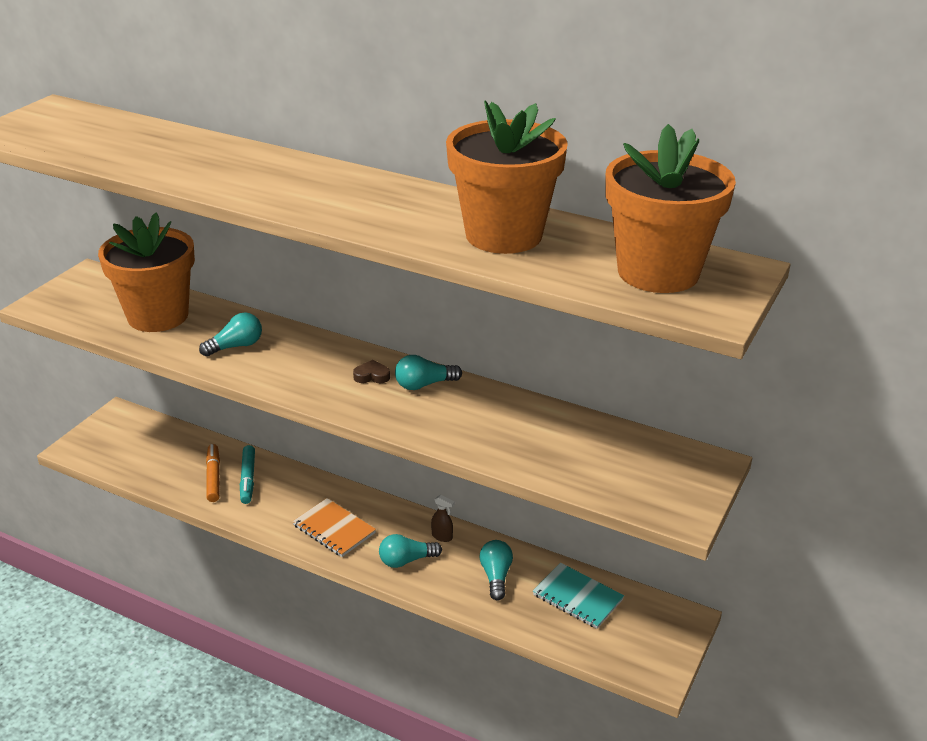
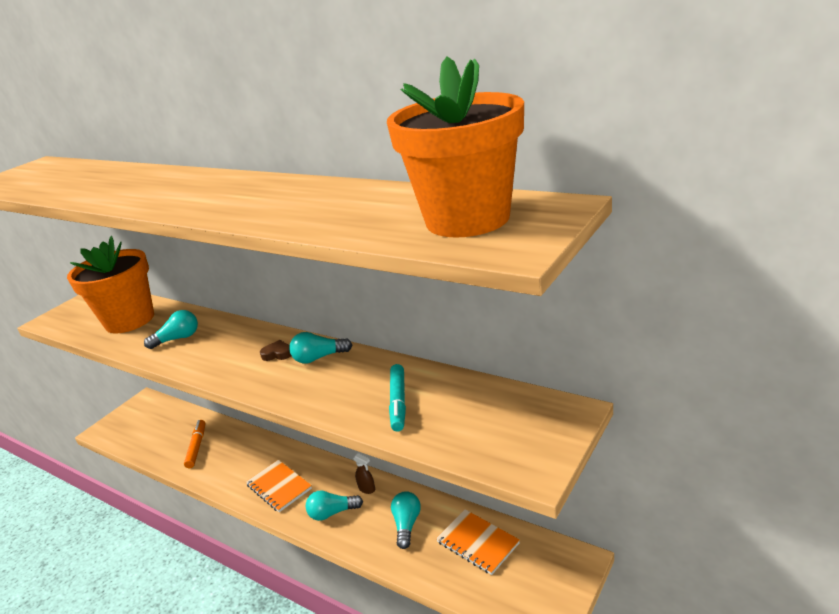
camera: 10 degrees right, 5 degrees down
turquoise marker [240,445,255,504] -> turquoise marker moved to [389,364,406,431]
orange flower pot [446,100,568,254] -> none
turquoise notebook [533,563,624,629] -> orange notebook [436,509,520,575]

